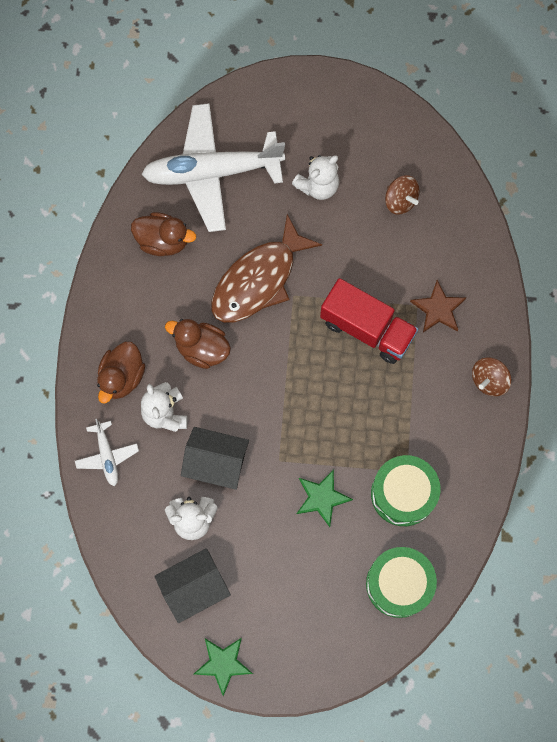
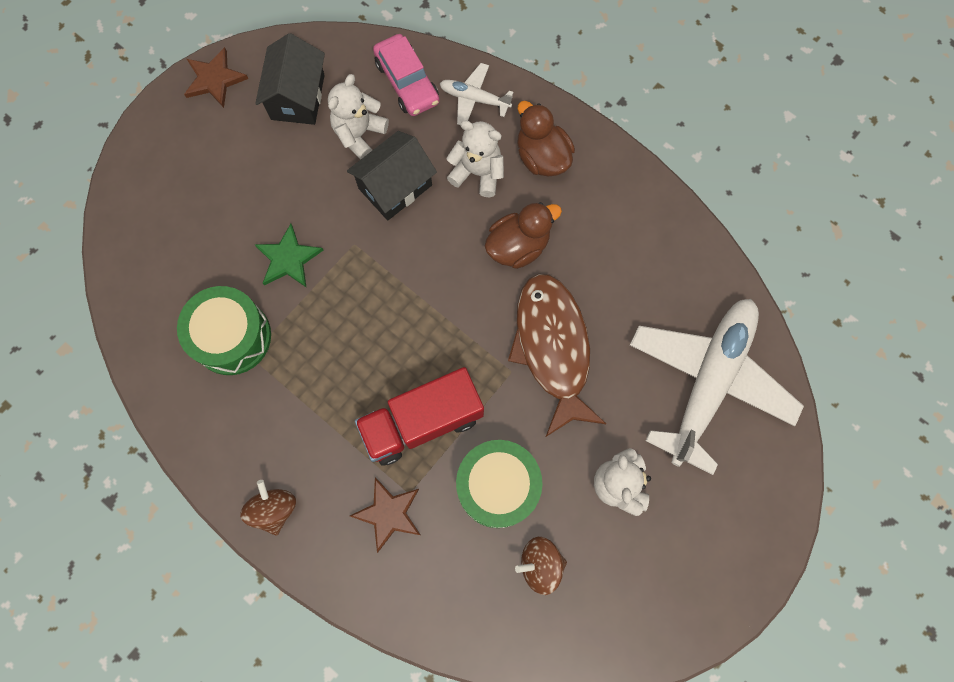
camera: 125 degrees right, 0 degrees up
brown duck [131,212,196,256] -> none
green star [194,638,253,696] -> brown star [184,47,248,108]
green drum [366,547,437,618] -> green drum moved to [456,440,542,528]
none -> pink car [373,34,440,116]

